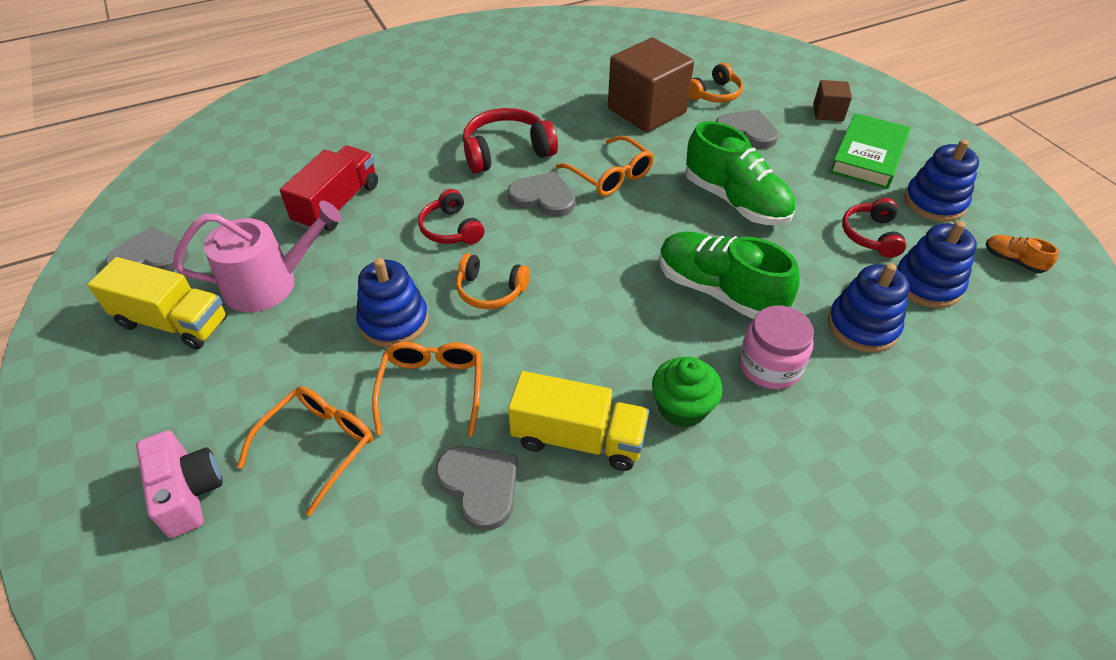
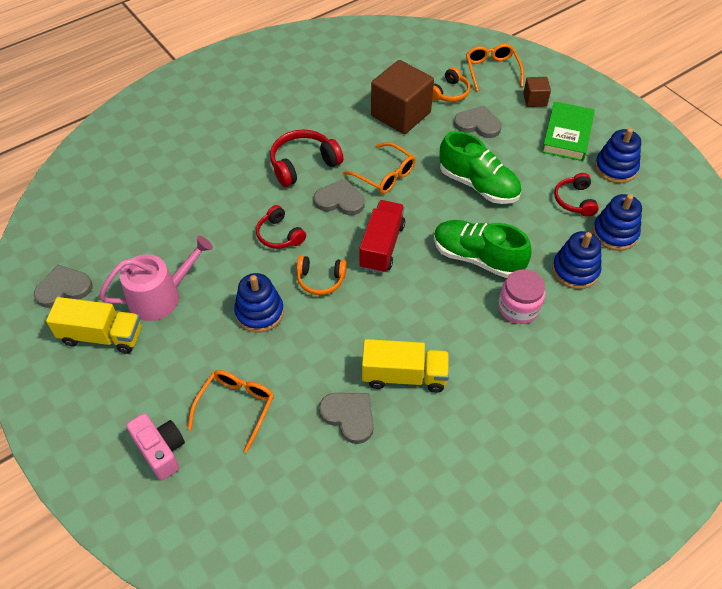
camera: 10 degrees left, 5 degrees up
red truck [280,146,378,231] -> red truck moved to [359,200,405,273]
orange glasses [372,342,481,436] -> orange glasses moved to [466,44,524,92]
green cupcake [652,357,723,428] -> none
orange shoe [986,235,1059,273] -> none

